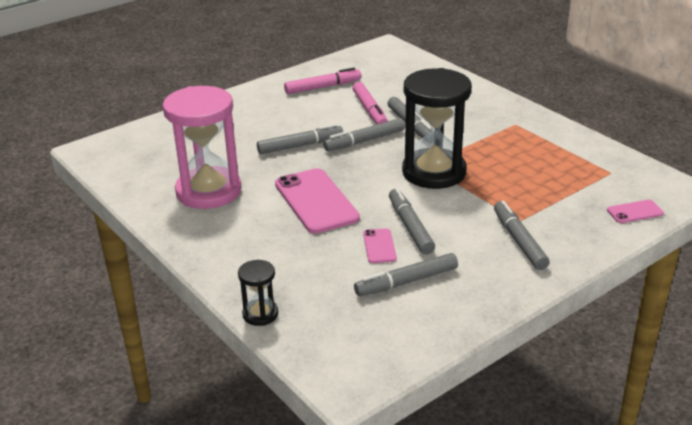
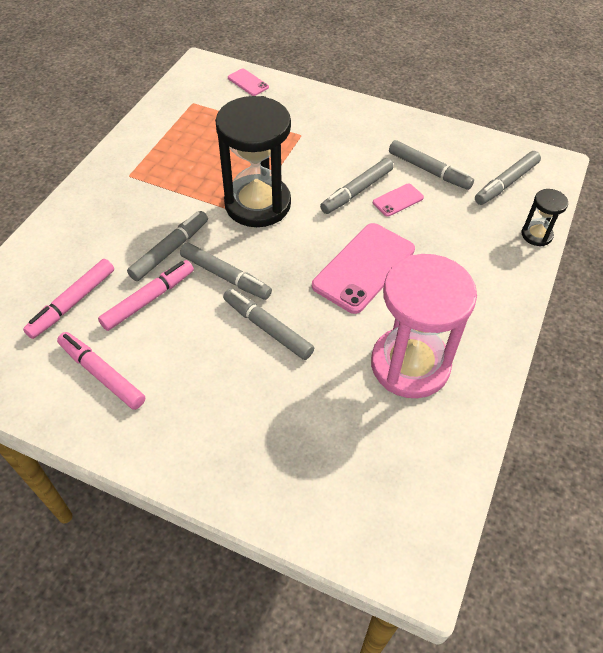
camera: 120 degrees left, 20 degrees up
grey marker [494,201,550,270] -> grey marker moved to [475,151,541,205]
none -> pink marker [23,259,114,339]

